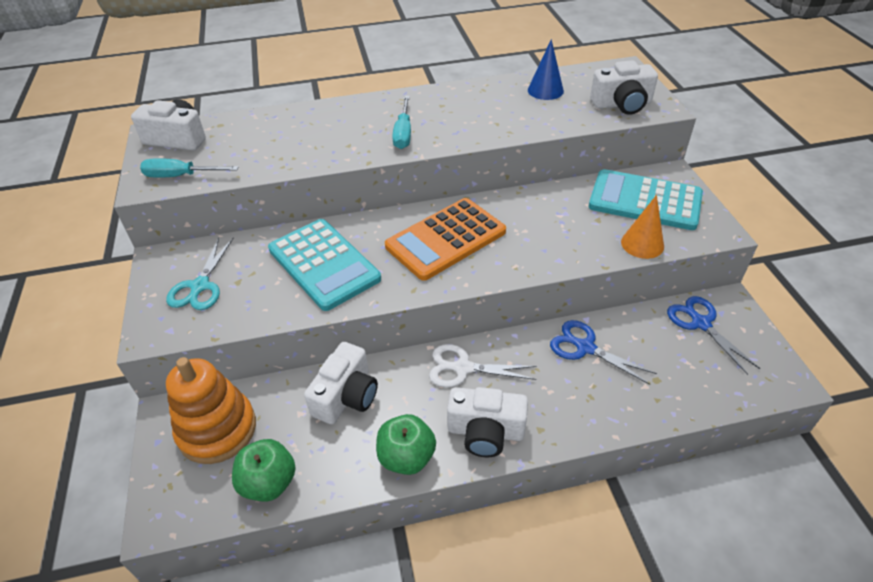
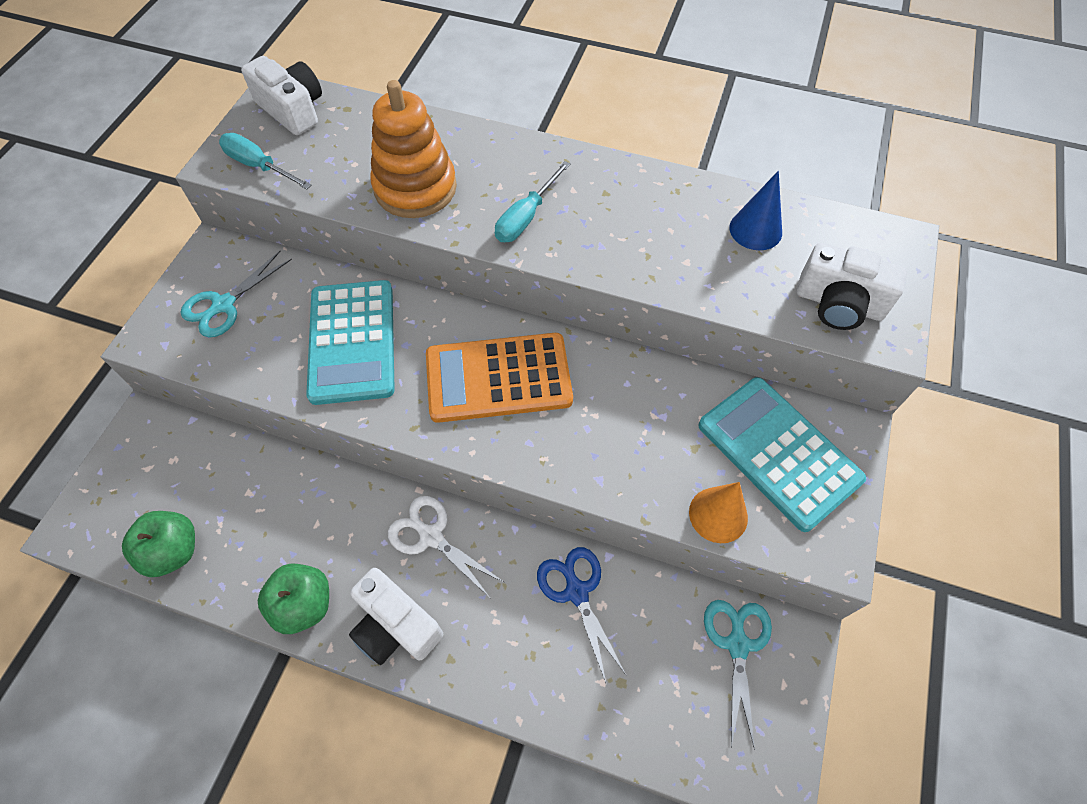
camera: 30 degrees right, 15 degrees up
orange stacking toy [166,357,256,464] -> orange stacking toy moved to [370,80,457,218]
white camera [304,342,378,424] -> none
blue scissors [667,296,761,375] -> turquoise scissors [704,600,772,750]

